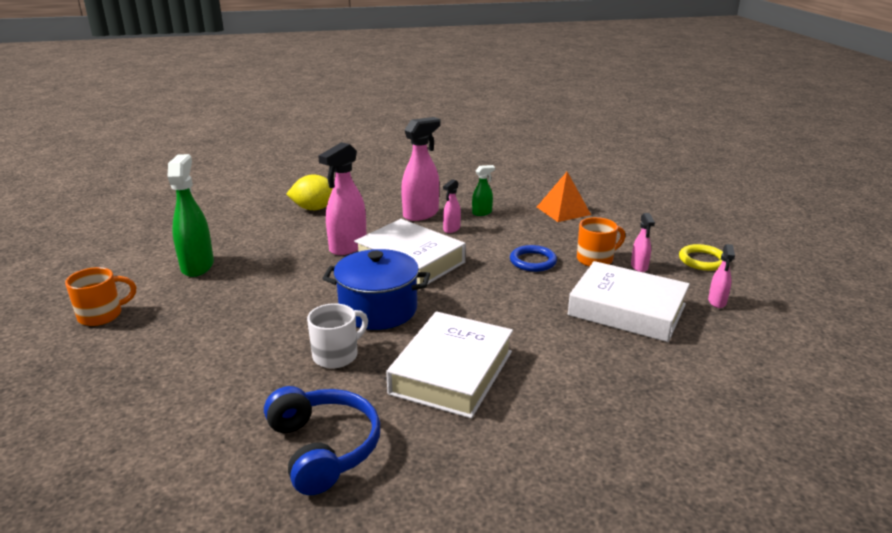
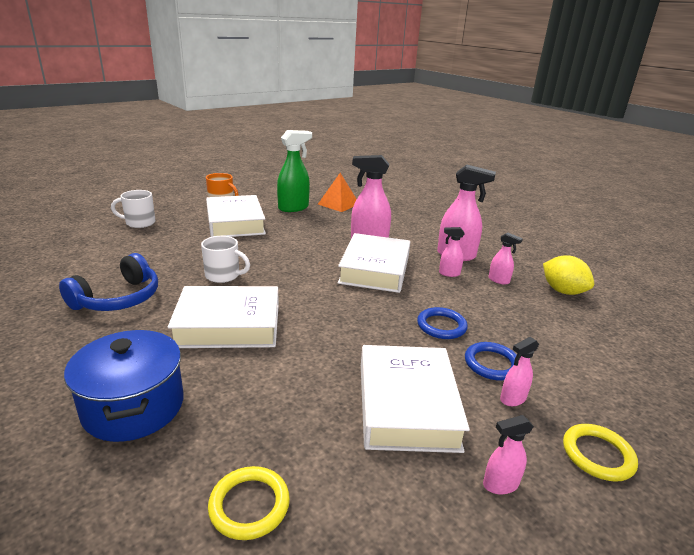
camera: 60 degrees right, 0 degrees up
yellow lemon [286,175,333,210] -> yellow lemon moved to [543,255,594,295]
blue pot [322,249,430,330] -> blue pot moved to [64,330,184,442]
green spray bottle [472,165,495,216] -> pink spray bottle [489,232,523,285]
orange pyramid [537,172,591,222] -> orange pyramid moved to [318,173,357,212]
orange mug [577,217,625,267] -> blue ring [465,342,517,381]
none -> white mug [111,190,155,228]
none -> white book [206,195,266,237]
none -> yellow ring [208,466,290,540]

